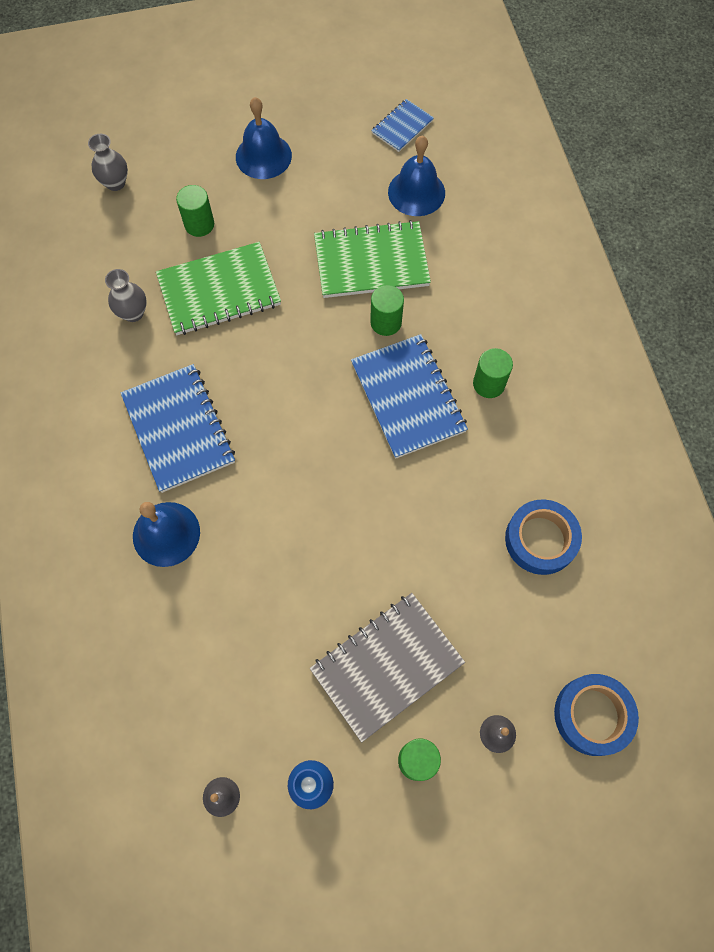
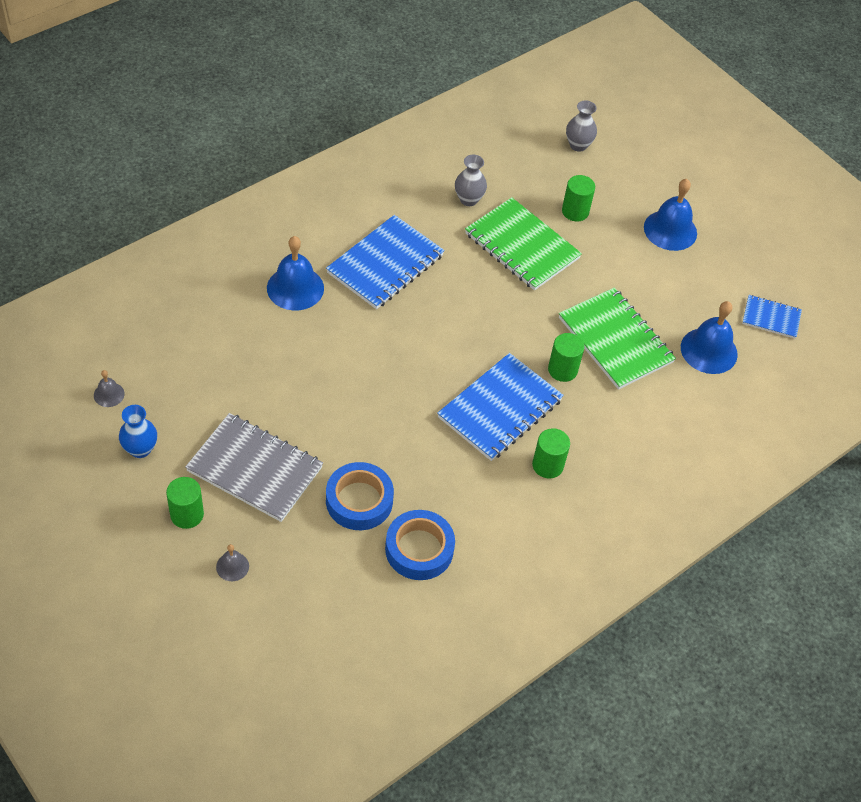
camera: 60 degrees right, 15 degrees down
blue tape [554,674,639,756] -> blue tape moved to [326,462,394,530]

